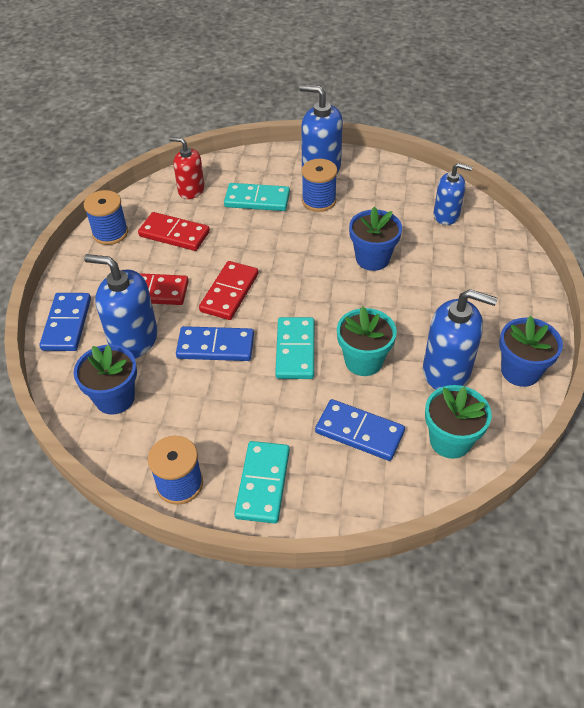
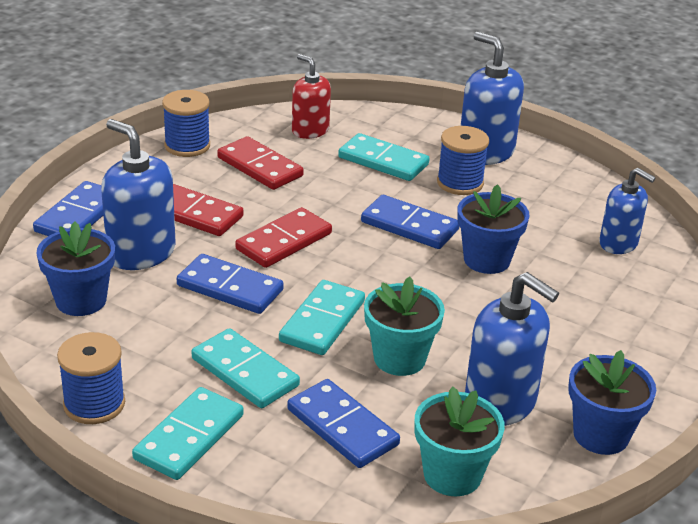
camera: 20 degrees right, 15 degrees down
none -> turquoise domino [192,328,300,408]
none -> blue domino [361,195,459,249]

